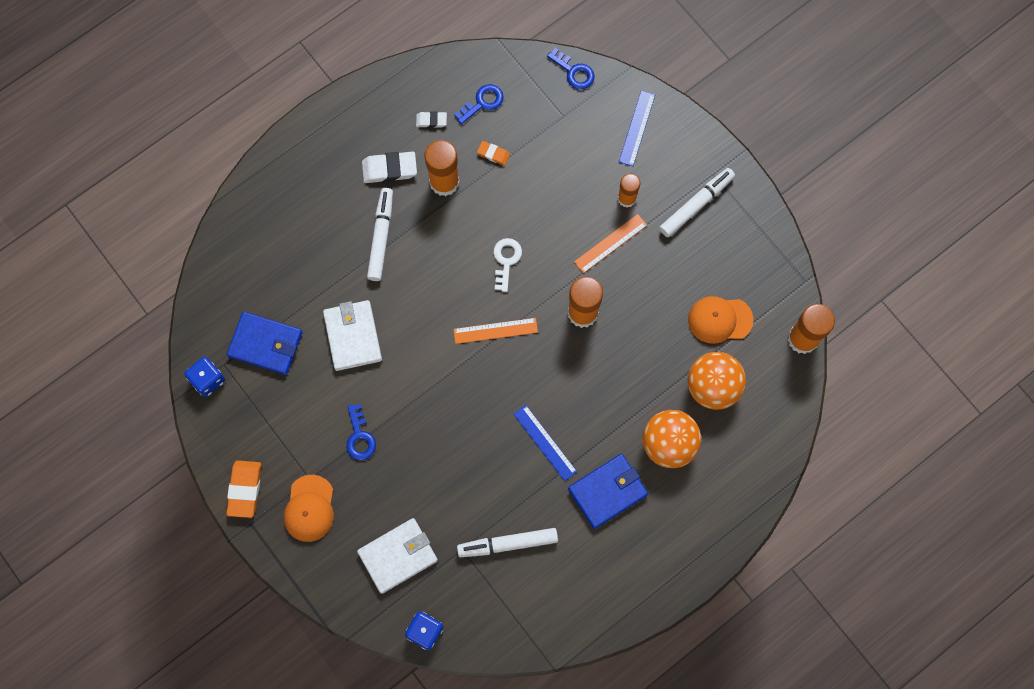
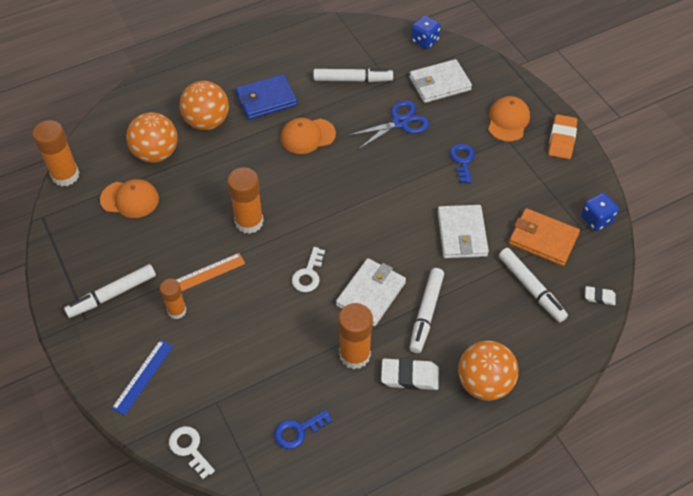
camera: 170 degrees left, 20 degrees down
blue wallet [227,312,303,375] -> orange wallet [509,208,580,266]
white eraser [416,111,447,128] -> white eraser moved to [585,286,616,305]
orange ruler [453,318,538,344] -> none
orange eraser [477,141,510,166] -> none
blue ruler [513,405,577,481] -> orange cap [281,118,336,154]
blue key [547,48,595,89] -> white key [169,426,215,479]
none -> white wallet [336,258,406,326]
none -> blue scissors [348,100,429,150]
none -> orange ball [458,341,518,401]
none -> white marker [499,248,568,322]

